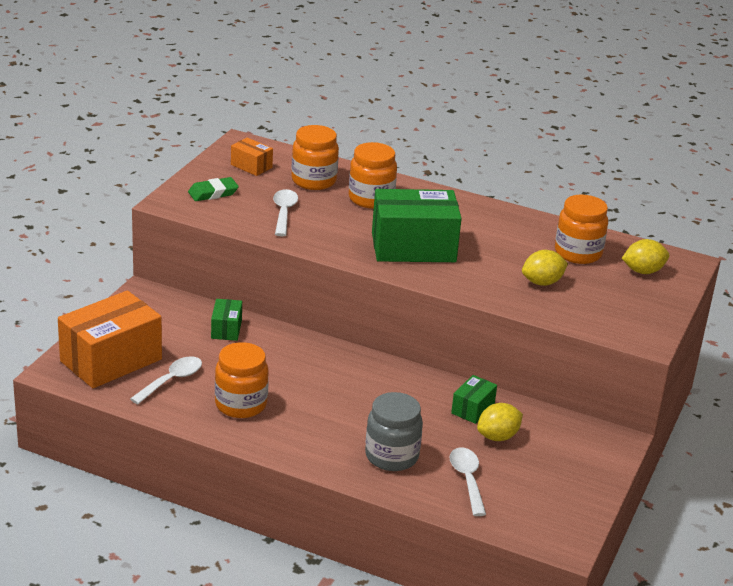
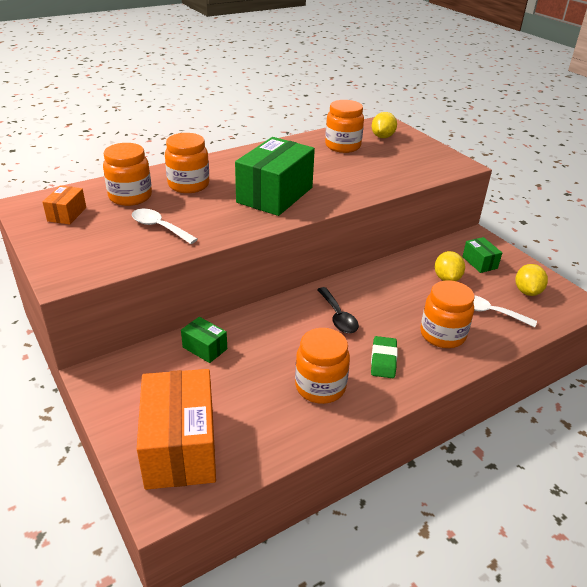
camera: 55 degrees left, 5 degrees up
white spoon [130,356,202,404] -> none
green eraser [188,177,239,201] -> green eraser moved to [371,336,398,378]
orange box [231,138,273,176] -> orange box turned 60 degrees counterclockwise [42,185,86,225]
grey jar [365,392,423,471] -> orange jar [420,280,475,348]
green box [451,375,497,424] -> green box moved to [462,237,502,273]
yellow lemon [522,250,568,286] -> yellow lemon moved to [515,264,548,296]
none -> black spoon [317,287,359,334]

